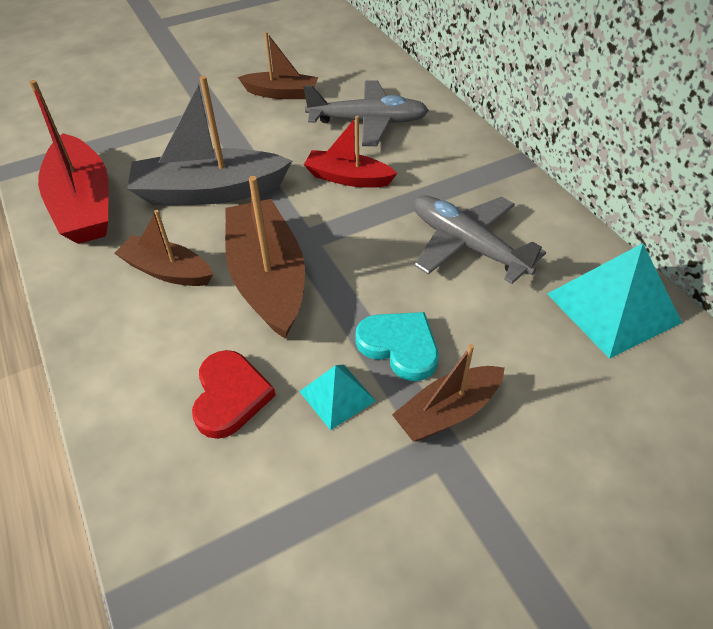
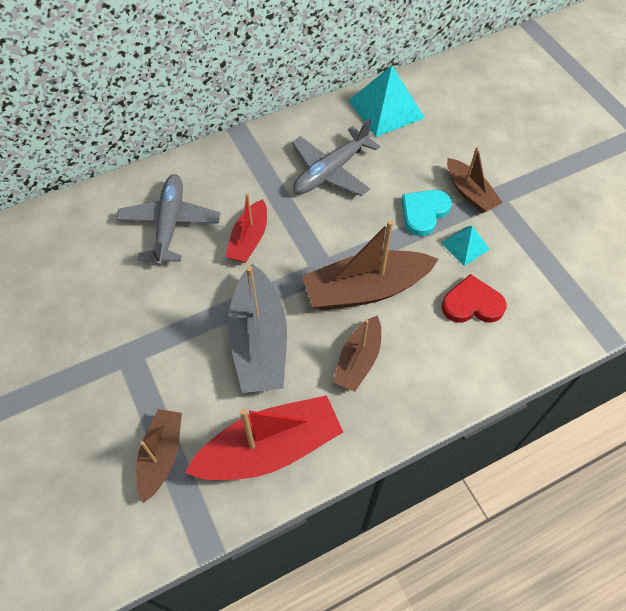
camera: 90 degrees left, 10 degrees up
brown boat [238,32,318,99] -> brown boat moved to [136,409,182,503]

